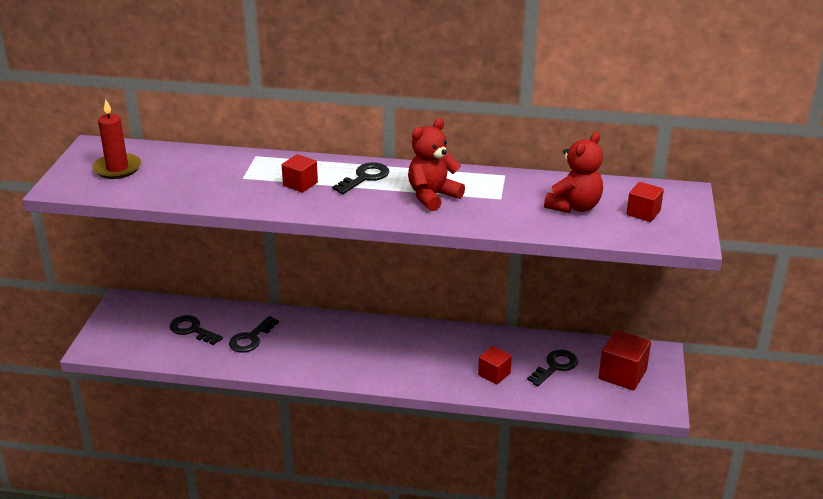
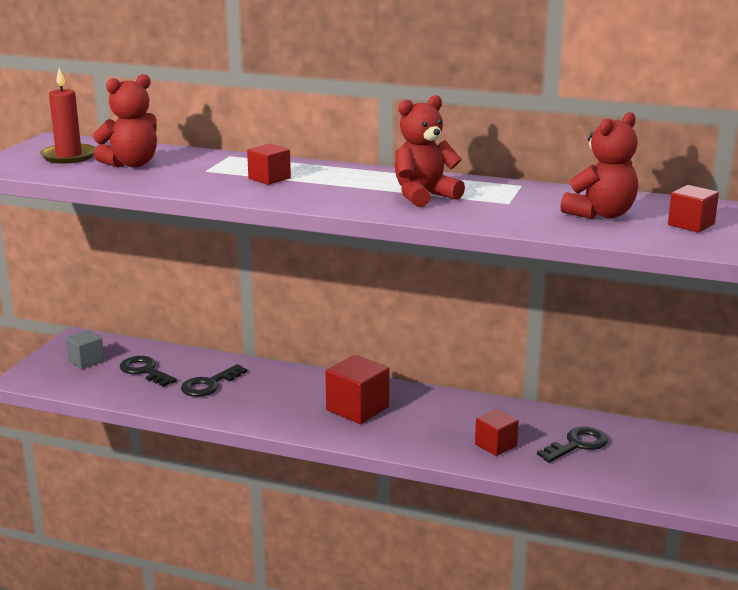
camera: 10 degrees right, 10 degrees down
black key [332,162,389,194] -> none
red cube [599,330,651,391] -> red cube moved to [325,355,390,424]
none -> grey cube [66,330,104,369]
none -> red teddy bear [93,74,157,168]

